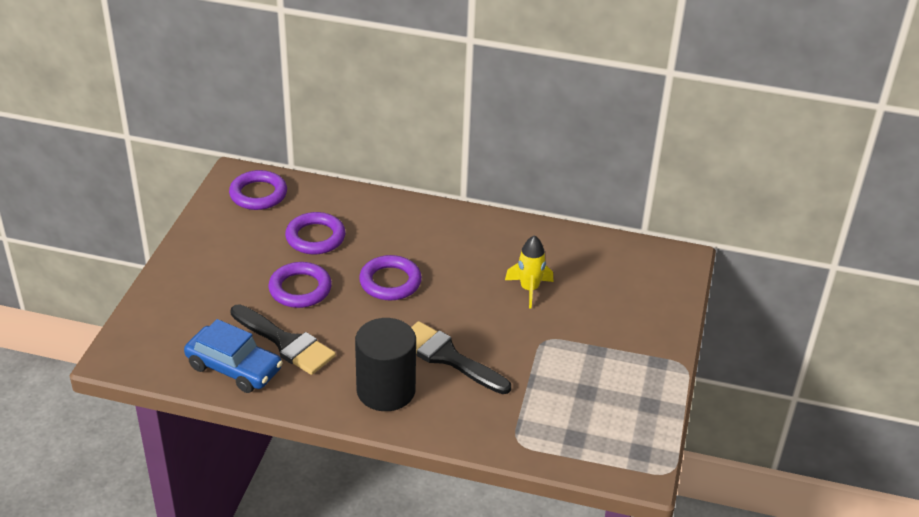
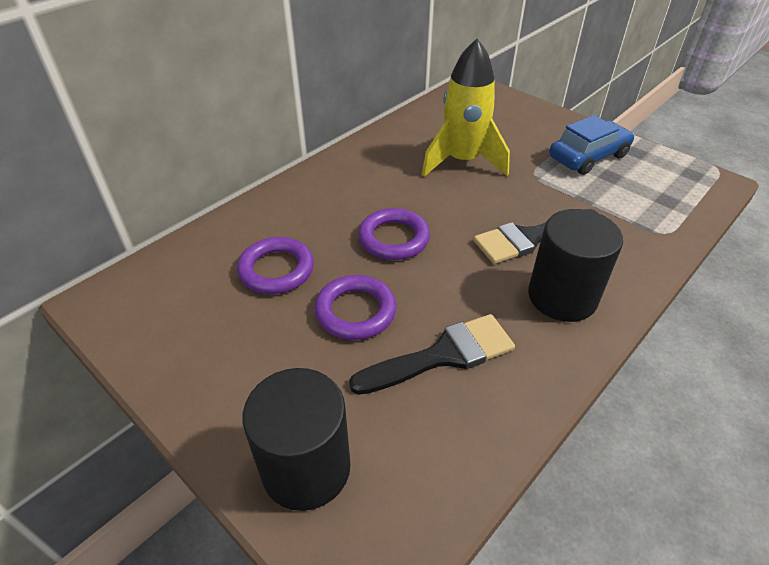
camera: 60 degrees left, 5 degrees up
blue car [184,319,283,393] -> blue car moved to [549,115,634,175]
purple ring [229,170,287,210] -> none
yellow rocket [505,235,554,309] -> yellow rocket [422,39,510,177], size x1.77
none -> black cylinder [242,368,351,511]

